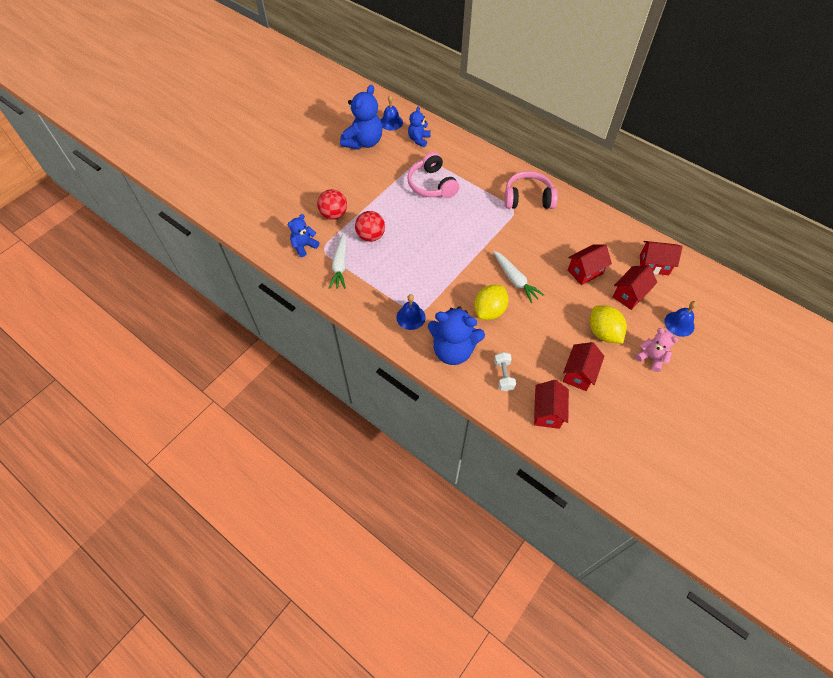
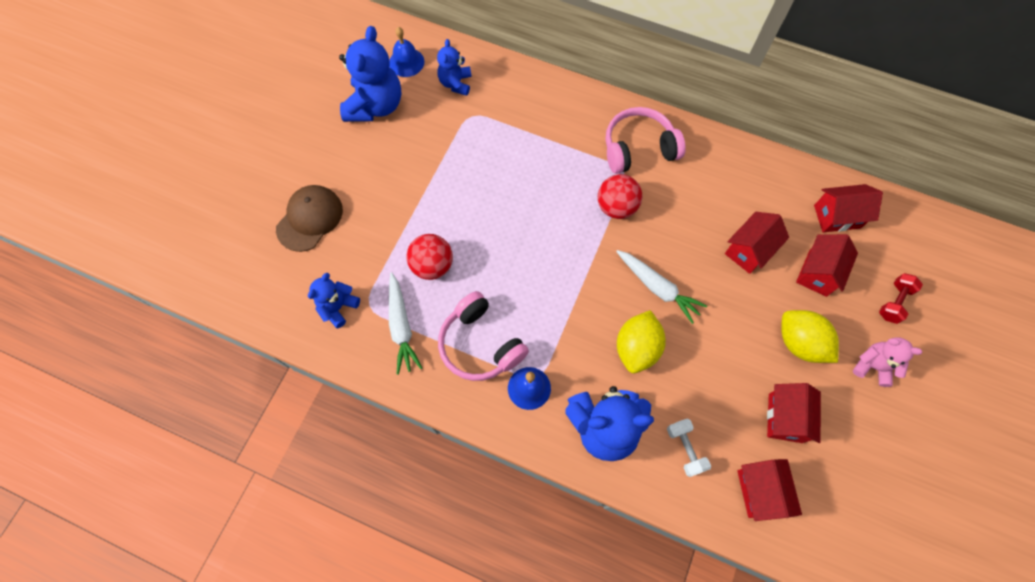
camera: 15 degrees left, 10 degrees up
red ball [317,189,347,220] -> red ball moved to [598,174,642,219]
pink headphones [408,152,459,198] -> pink headphones moved to [438,291,529,381]
blue bell [664,301,697,337] -> red dumbbell [879,273,923,324]
none -> brown cap [276,185,343,252]

